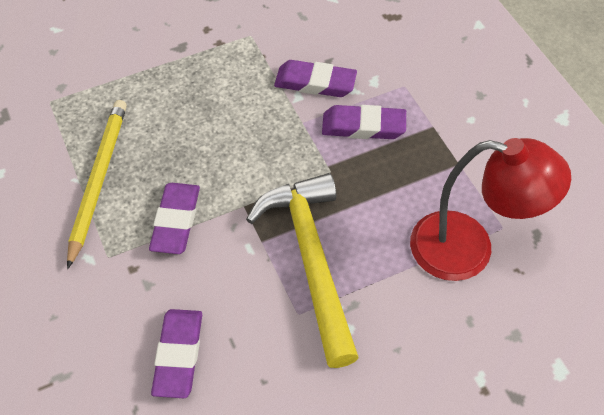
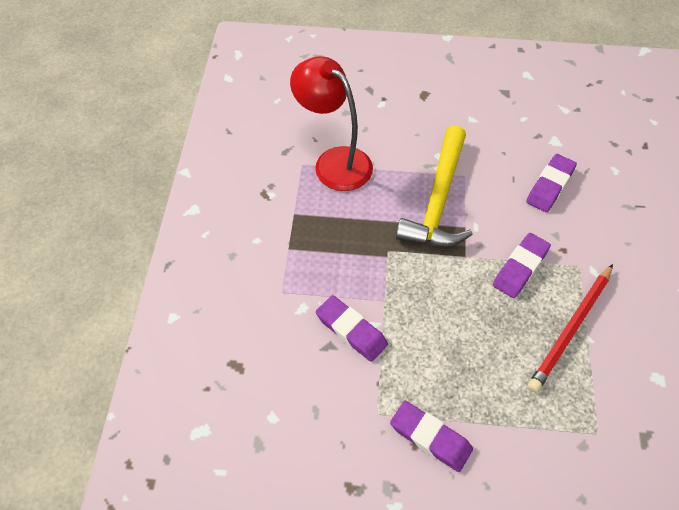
camera: 150 degrees left, 0 degrees up
yellow pencil [67,100,127,269] -> red pencil [528,264,613,392]
purple eraser [322,105,406,139] -> purple eraser moved to [390,401,473,472]

